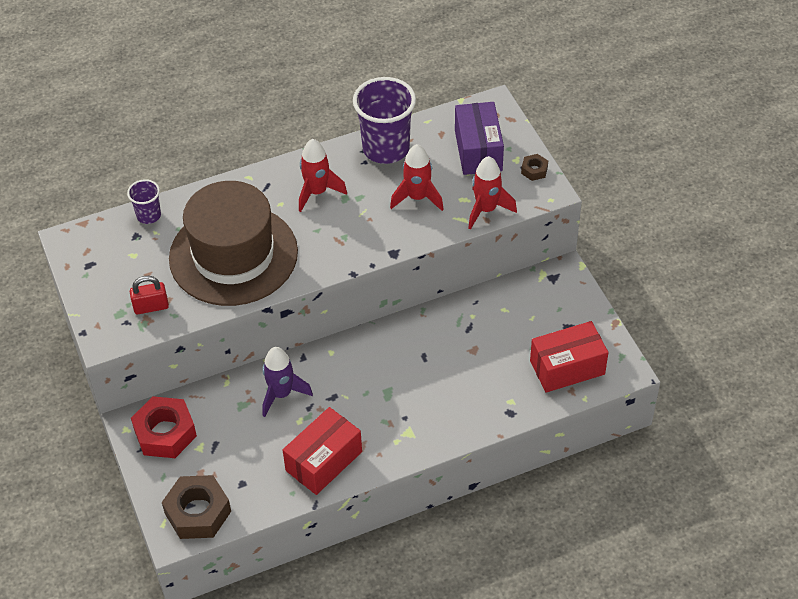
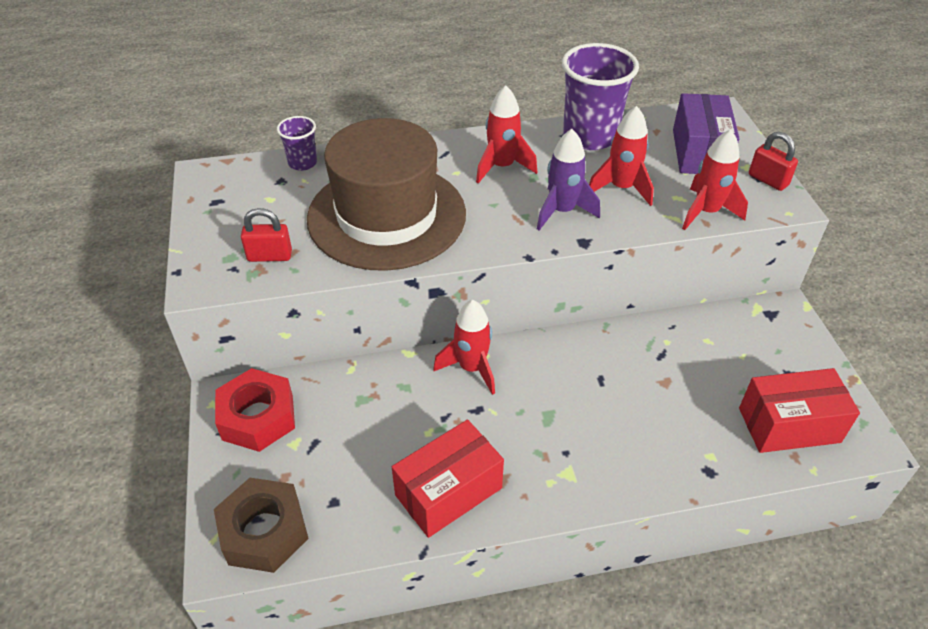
camera: 10 degrees right, 5 degrees down
purple rocket [262,347,313,417] -> purple rocket moved to [537,129,600,230]
brown nut [521,154,548,181] -> red padlock [749,132,798,191]
none -> red rocket [433,300,495,395]

